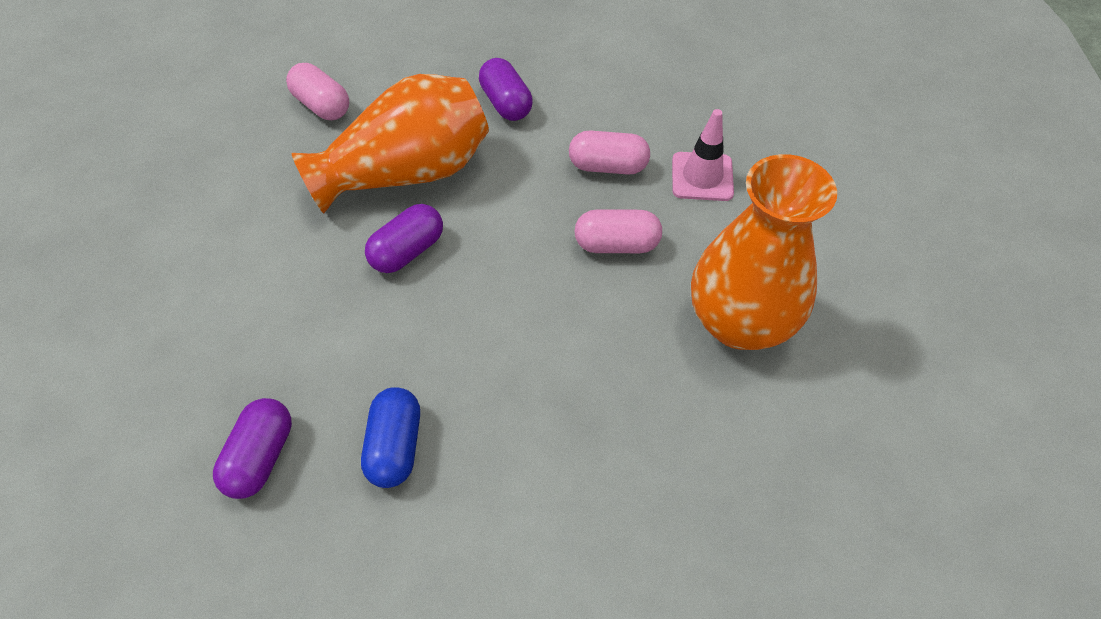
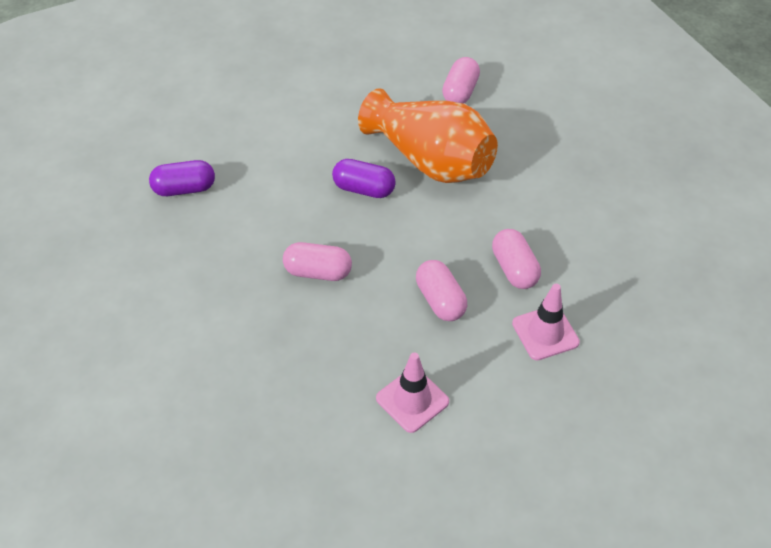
camera: 65 degrees right, 5 degrees down
blue capsule [361,387,420,488] -> none
purple capsule [479,58,533,121] -> none
orange vase [691,154,837,350] -> pink traffic cone [376,352,449,433]
none -> pink capsule [283,242,352,281]

